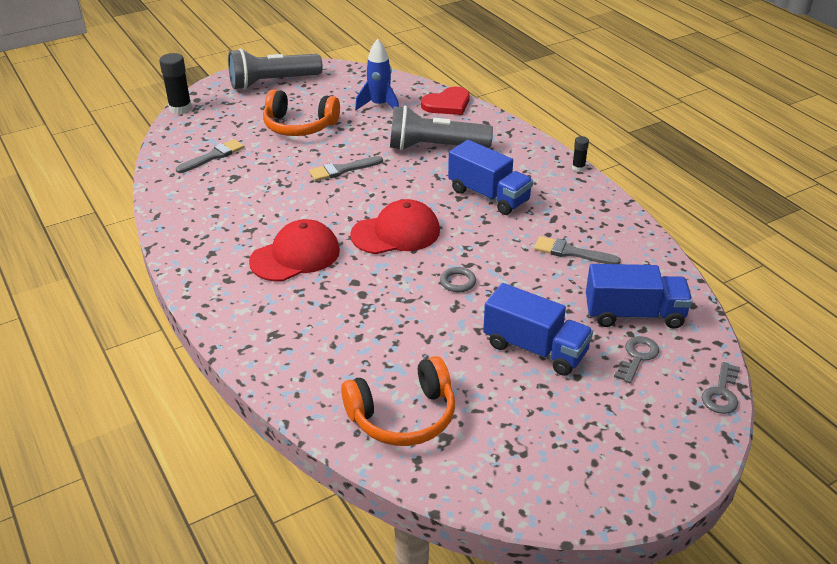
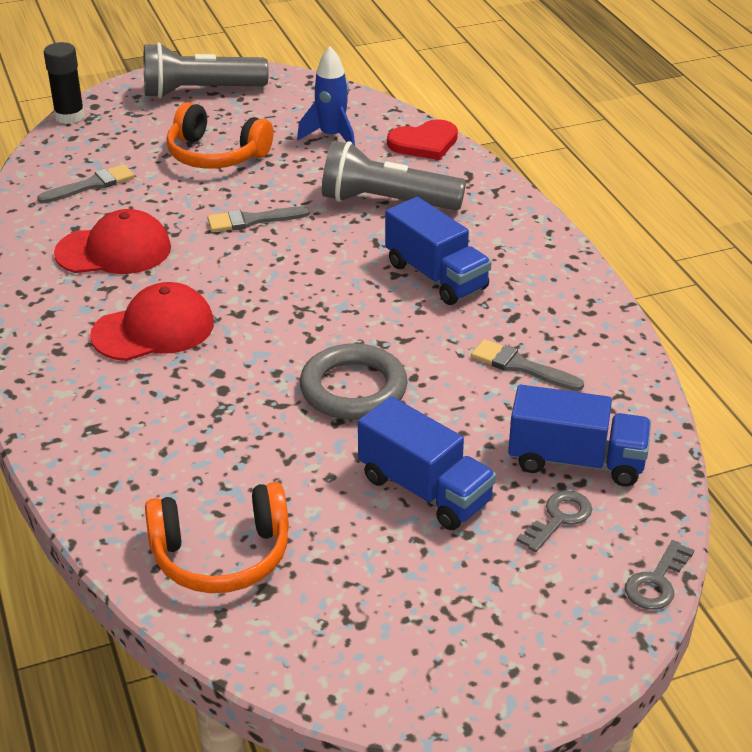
camera: 10 degrees right, 0 degrees up
red cap [350,199,440,254] -> red cap moved to [54,209,171,274]
grey ring [440,267,476,292] -> grey ring [300,343,408,420], size x2.21
black glue stick [572,136,589,172] -> none

